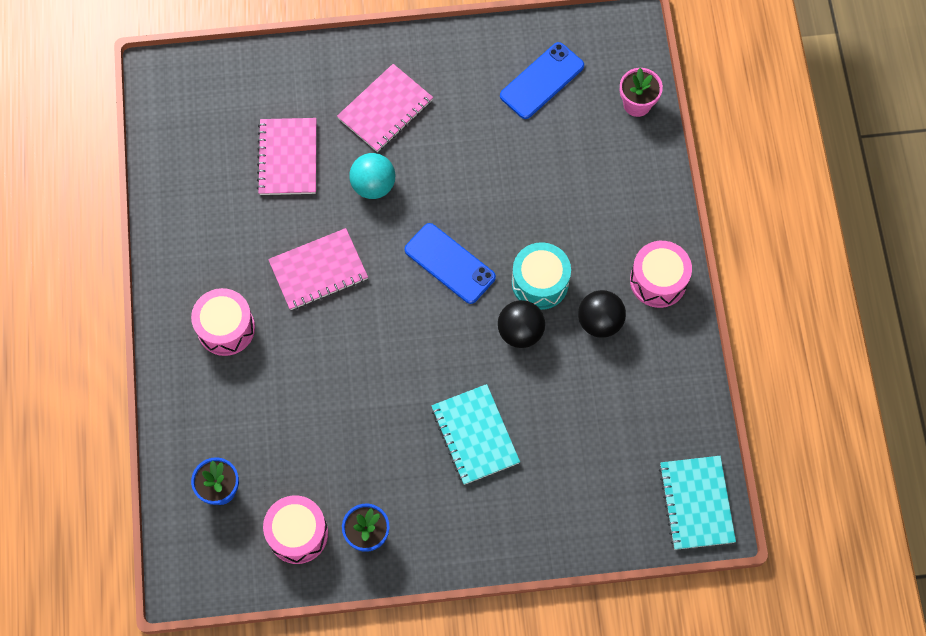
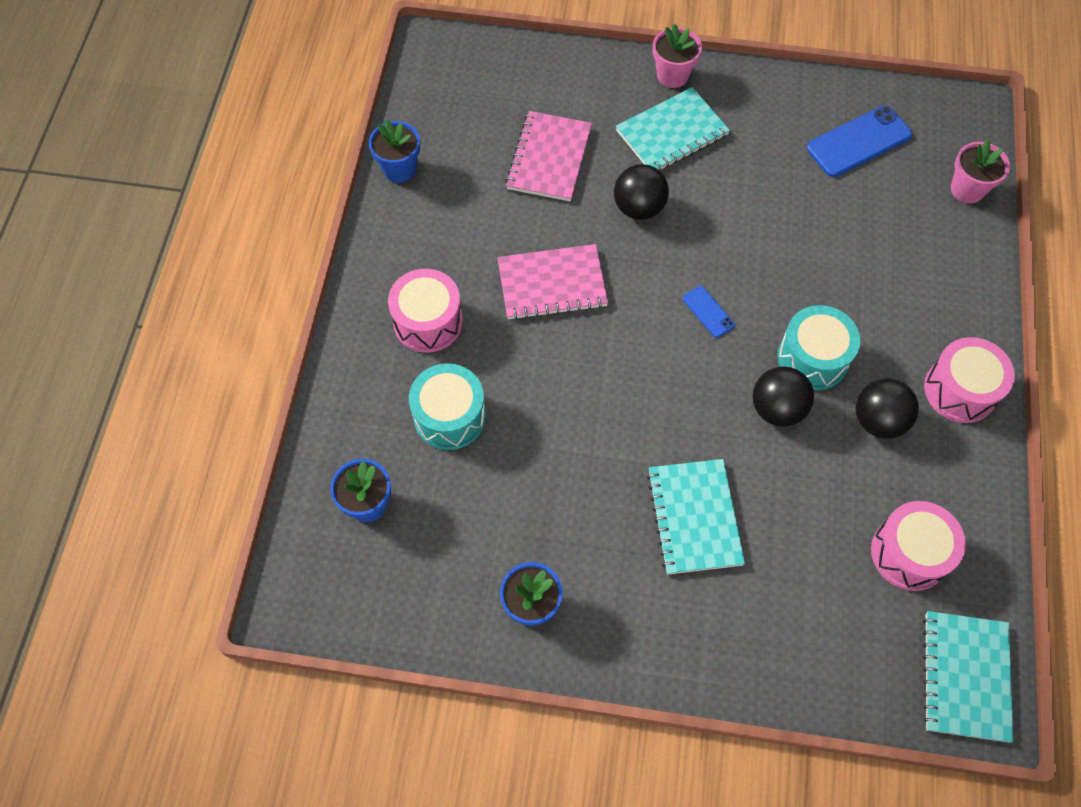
camera: 15 degrees right, 5 degrees down
pink drum [263,495,328,564] -> pink drum moved to [871,501,966,591]
pink notebook [337,64,433,152] -> turquoise notebook [616,87,730,171]
turquoise ball [349,153,395,199] -> black ball [614,164,669,220]
blue phone [404,223,496,304] -> blue phone [682,286,735,338], size x0.51
none -> blue flower pot [369,119,420,183]
none -> turquoise drum [409,363,486,450]
none -> pink flower pot [653,24,702,88]

